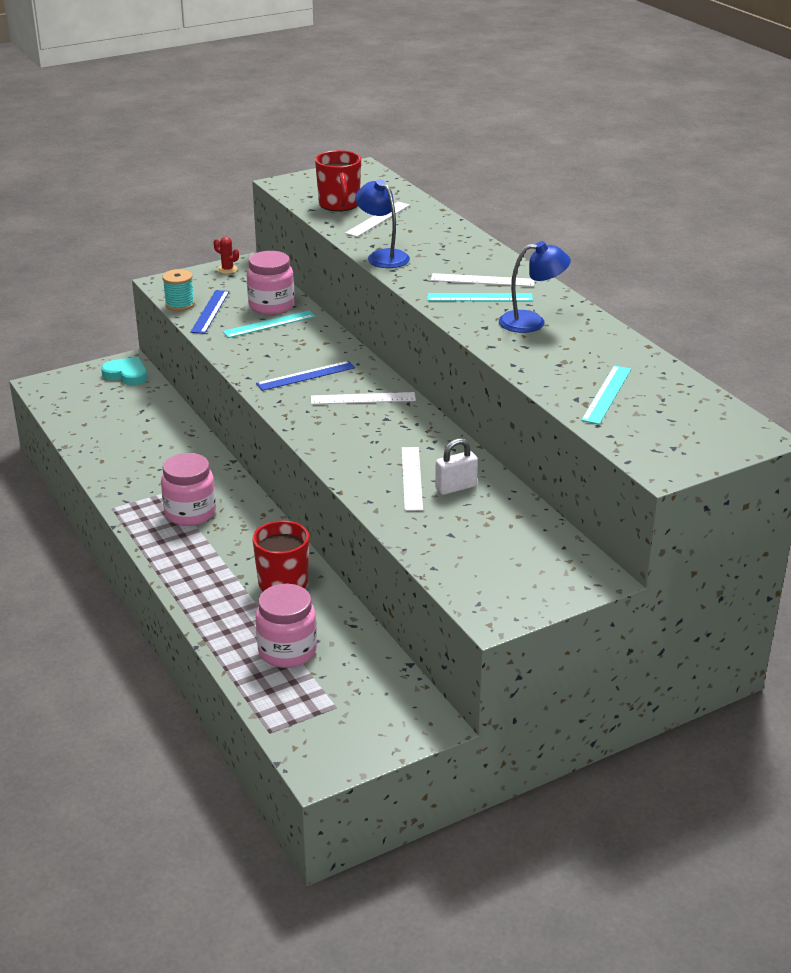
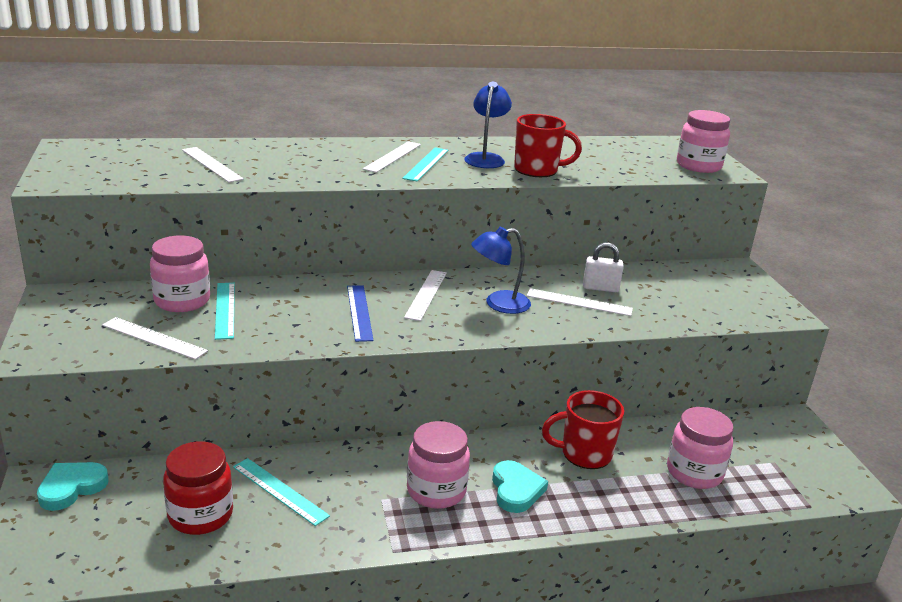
camera: 75 degrees left, 5 degrees down
turquoise spool [162,269,195,311] -> none
blue ruler [190,290,229,334] -> white ruler [102,317,208,360]
red cactus [213,237,239,274] -> none
red mug [315,150,361,211] -> red mug moved to [514,114,582,177]
blue lamp [355,179,410,268] -> blue lamp moved to [471,227,531,314]
white padlock [435,438,478,495] -> white padlock turned 75 degrees counterclockwise [583,242,624,292]
turquoise ruler [581,365,631,425] -> turquoise ruler moved to [233,458,330,526]
none -> red jar [163,441,233,535]
none -> turquoise heart [492,460,548,513]
none -> pink jar [677,110,730,173]

